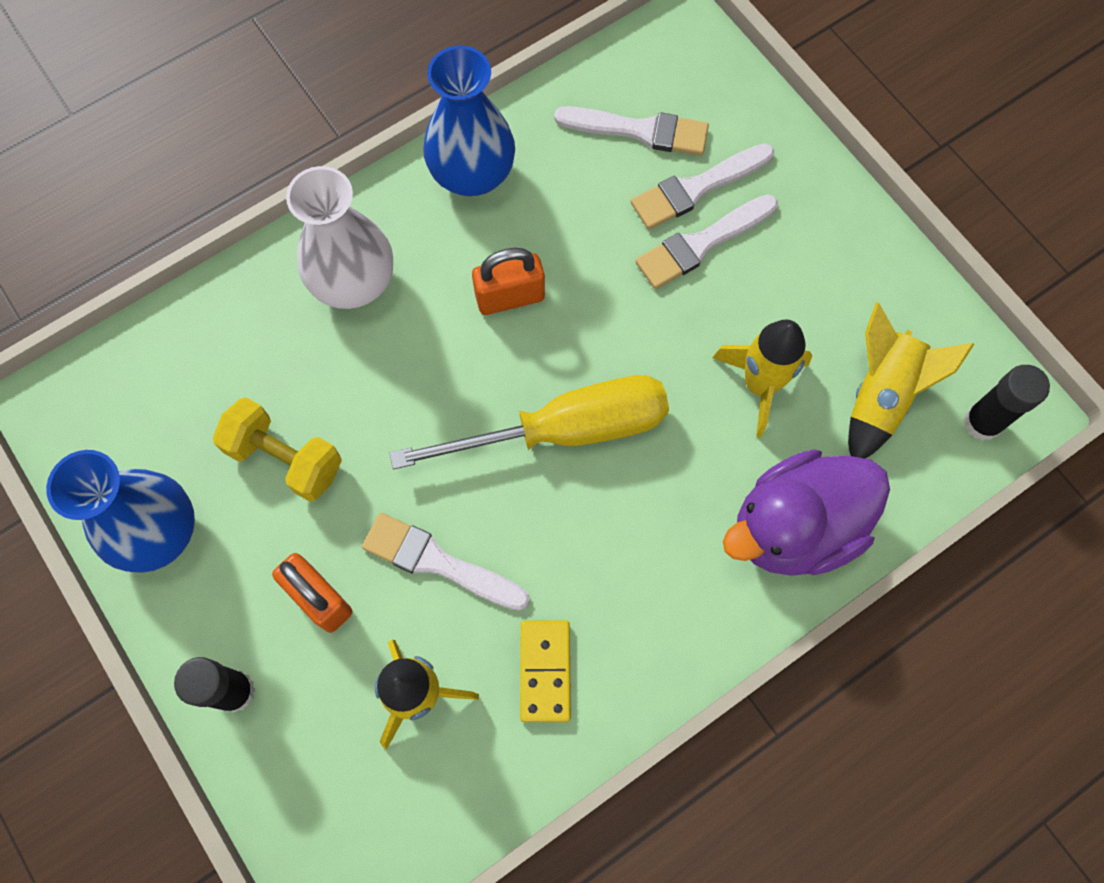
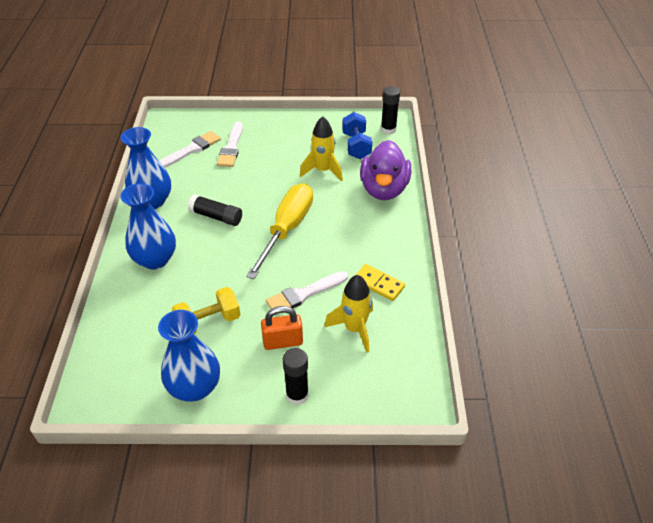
camera: 55 degrees left, 25 degrees down
white vase [286,166,393,309] -> blue vase [120,183,176,269]
orange padlock [472,248,545,315] -> black glue stick [188,194,242,226]
white brush [635,194,778,289] -> none
yellow rocket [848,302,974,459] -> blue dumbbell [342,112,372,159]

